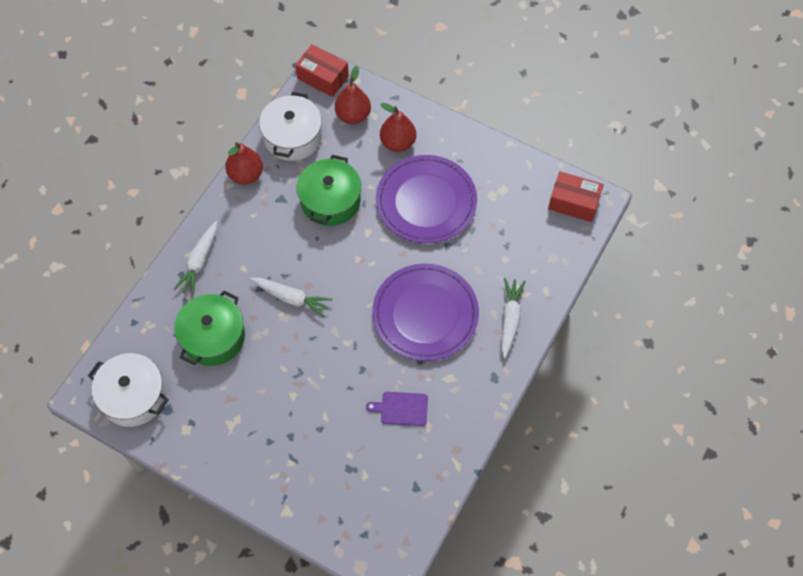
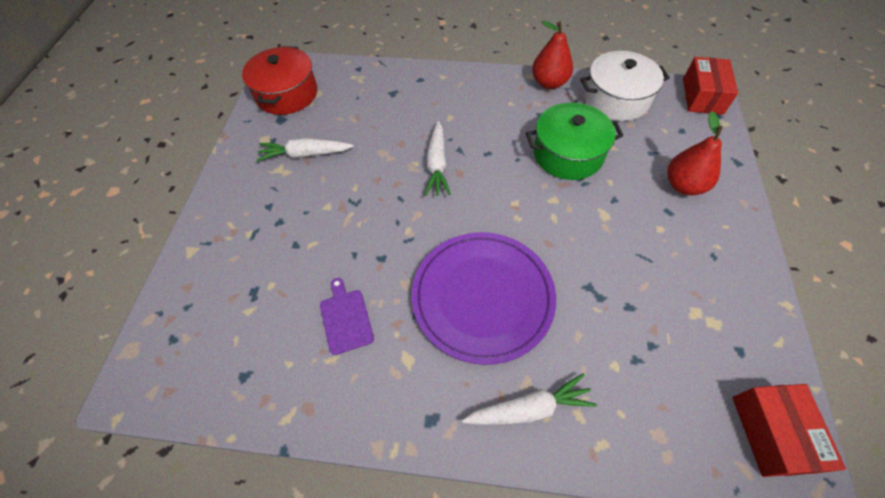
camera: 70 degrees right, 5 degrees down
white pot [88,353,169,427] -> red pot [242,46,317,115]
white carrot [173,221,217,296] -> white carrot moved to [256,138,354,162]
green pot [174,291,245,366] -> none
red pear [335,66,371,124] -> none
purple plate [376,155,477,243] -> none

